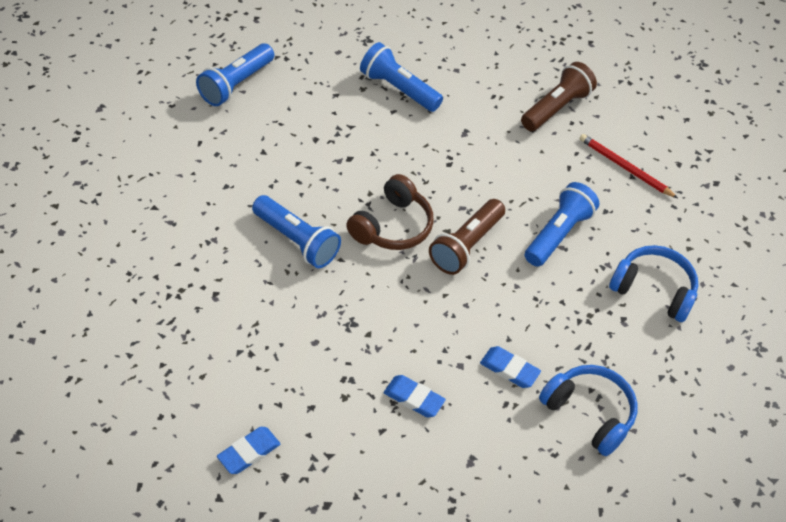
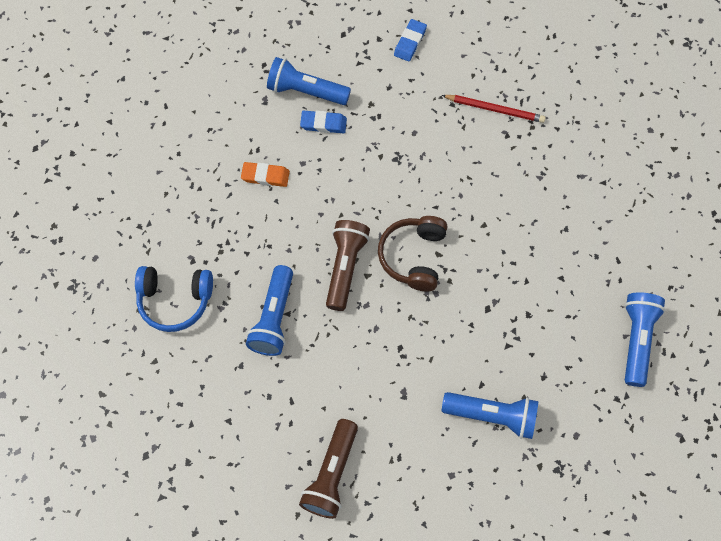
camera: 160 degrees right, 15 degrees up
blue flashlight [252,195,341,268] -> blue flashlight moved to [267,57,351,105]
blue eraser [480,346,541,388] -> orange eraser [241,162,290,187]
blue headphones [539,365,637,456] -> none
red pencil [579,134,678,198] -> red pencil moved to [442,95,546,123]

